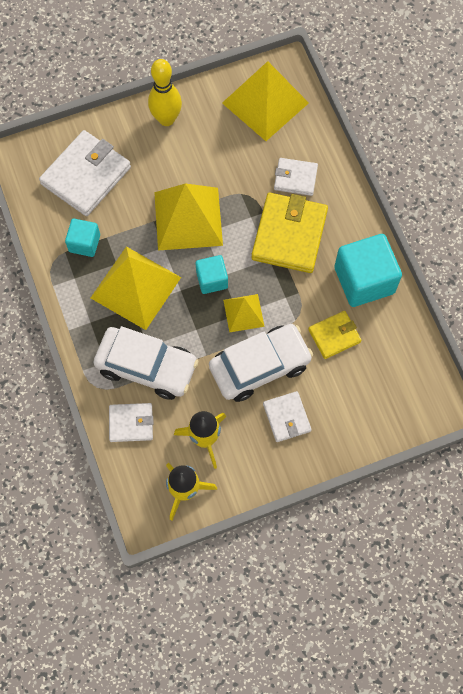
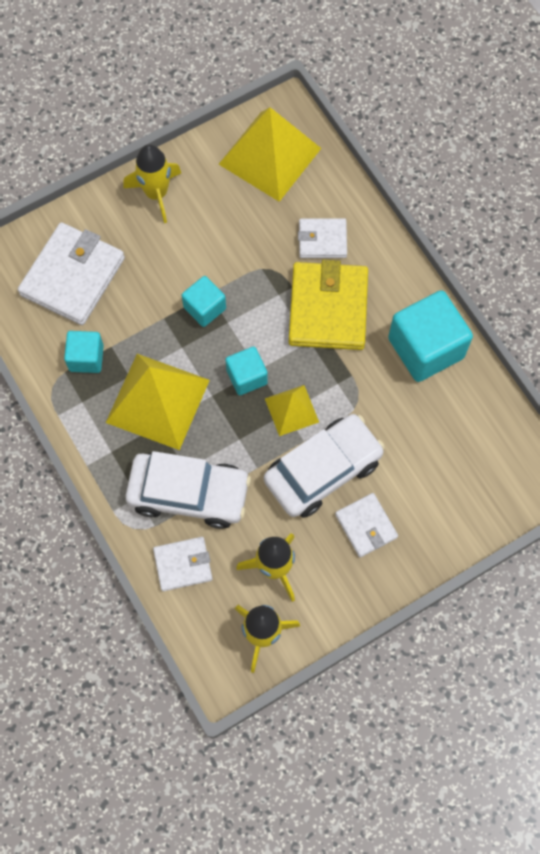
camera: 10 degrees left, 0 degrees up
yellow bowling pin [148,59,182,126] -> yellow rocket [123,144,181,223]
yellow pyramid [154,183,223,251] -> turquoise cube [182,276,226,327]
yellow wallet [308,311,362,359] -> none

